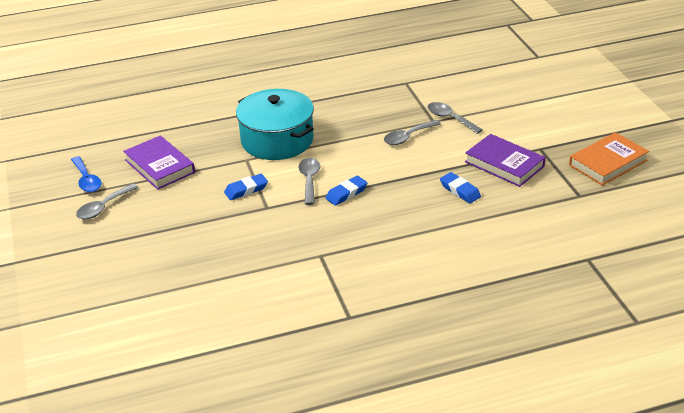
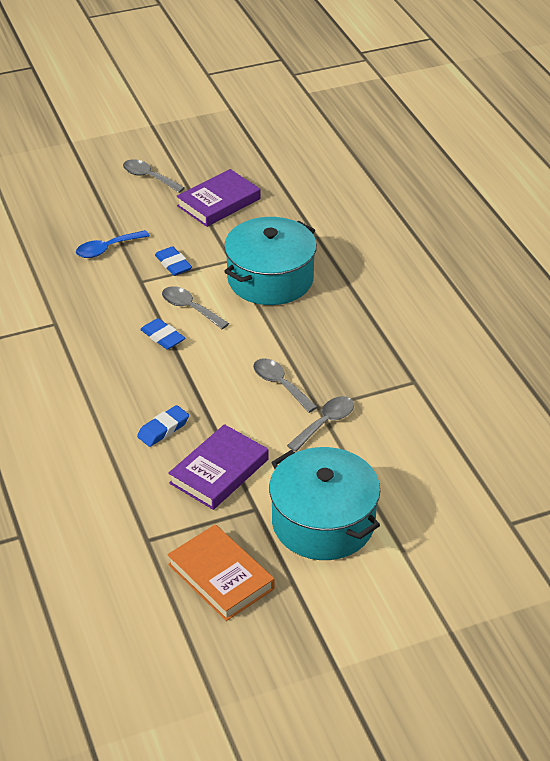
camera: 85 degrees right, 5 degrees up
blue spoon [71,156,102,192] -> blue spoon moved to [76,230,150,258]
grey spoon [299,158,320,205] -> grey spoon turned 135 degrees counterclockwise [162,286,229,329]
none -> turquoise pot [269,447,380,560]

